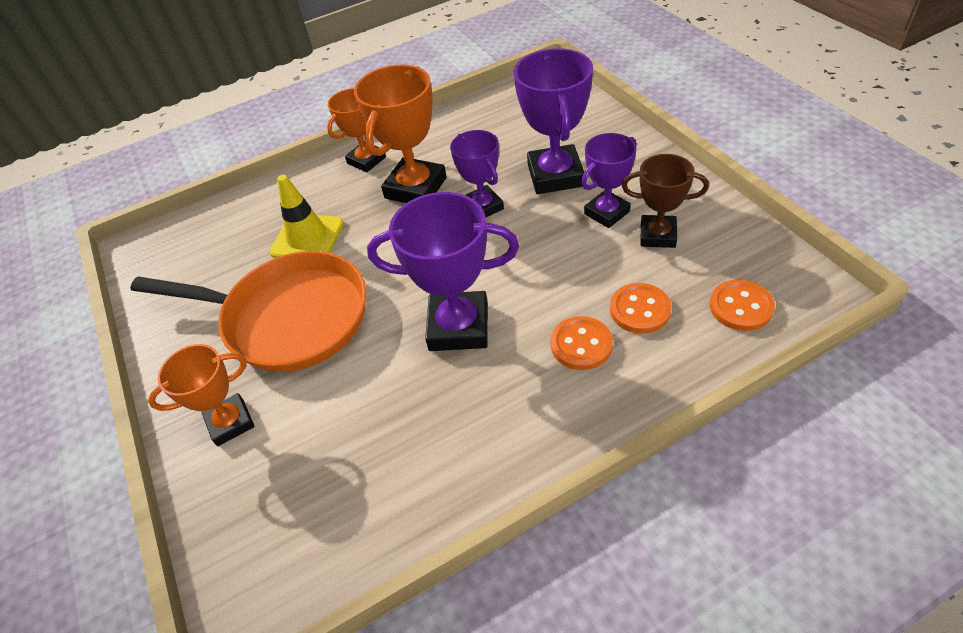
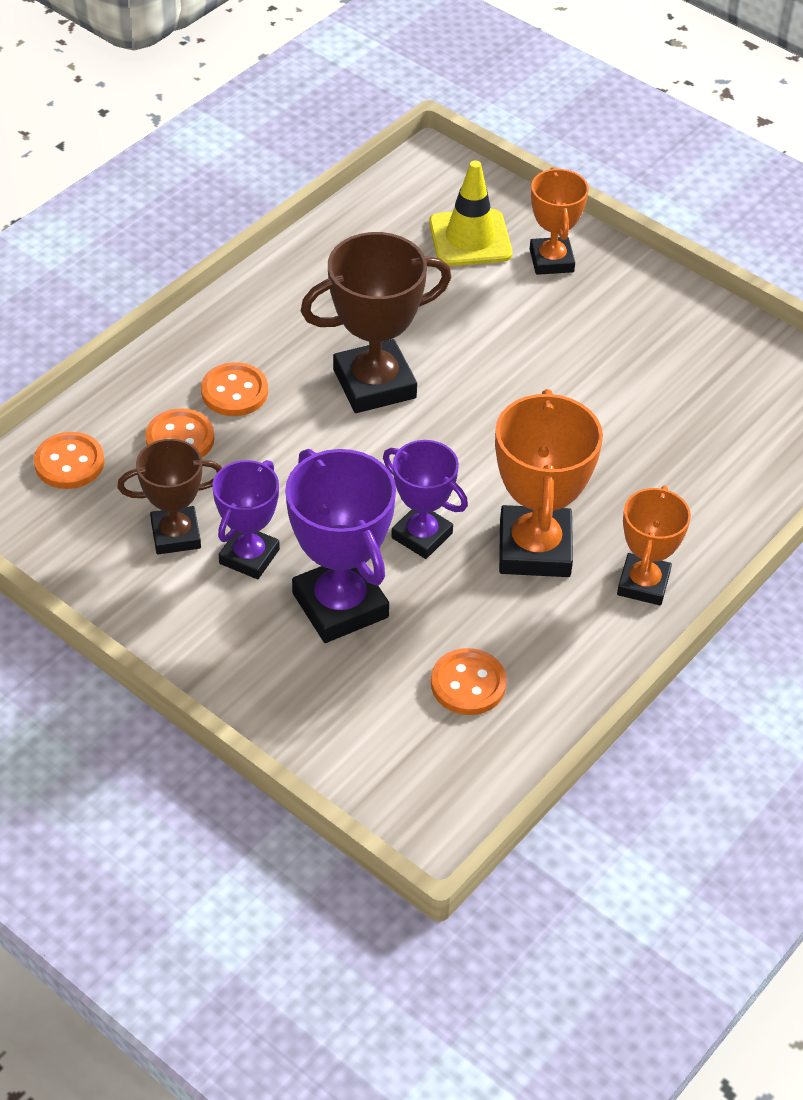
camera: 150 degrees right, 0 degrees up
orange pan [130,251,366,372] -> none
orange trophy [148,344,255,446] -> orange trophy turned 45 degrees counterclockwise [530,168,589,275]
yellow traffic cone [269,174,344,258] -> yellow traffic cone moved to [429,160,512,266]
purple trophy [367,192,519,351] -> brown trophy [301,232,451,413]
none -> orange button [431,648,507,715]

